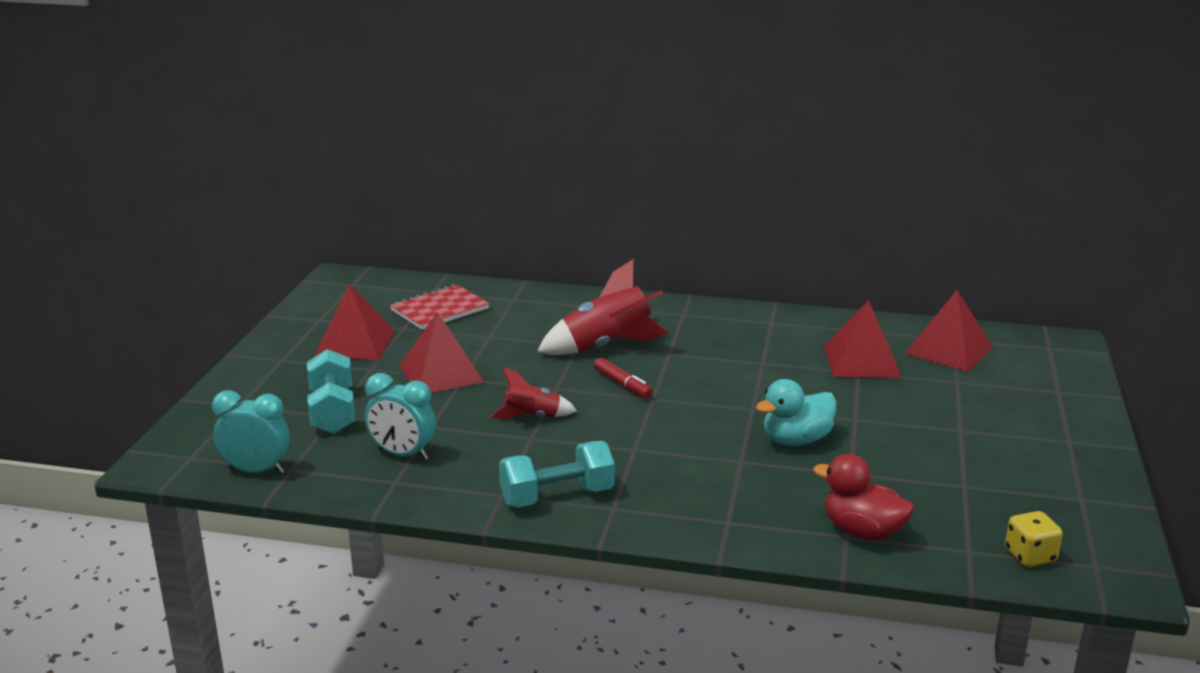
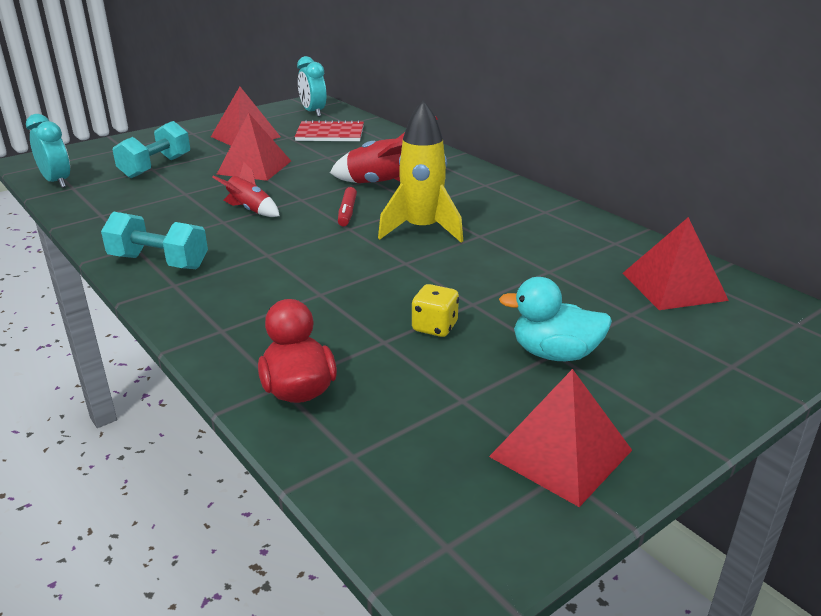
camera: 40 degrees right, 5 degrees up
turquoise clock [365,373,436,460] -> turquoise clock moved to [297,56,326,117]
turquoise duck [756,379,837,446] -> turquoise duck moved to [499,277,612,361]
red pyramid [824,300,902,378] -> red pyramid moved to [489,369,632,507]
yellow dice [1005,511,1063,567] -> yellow dice moved to [412,284,459,337]
none -> yellow rocket [378,100,463,243]

